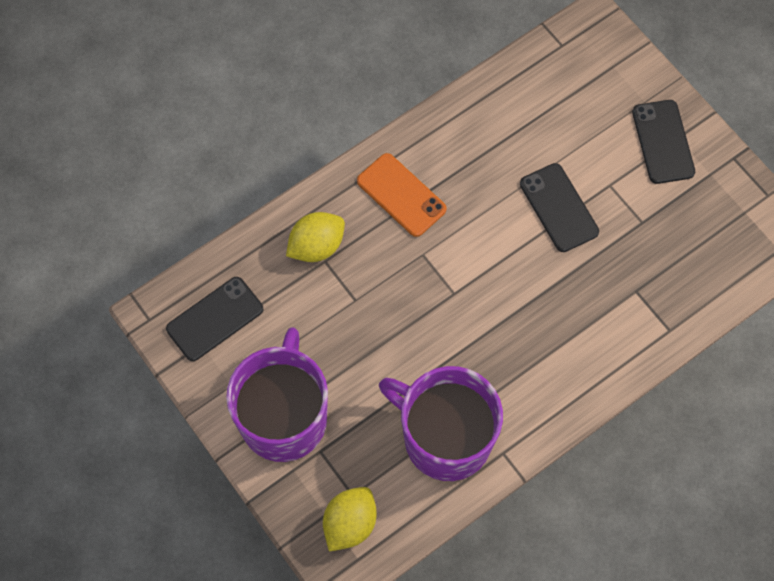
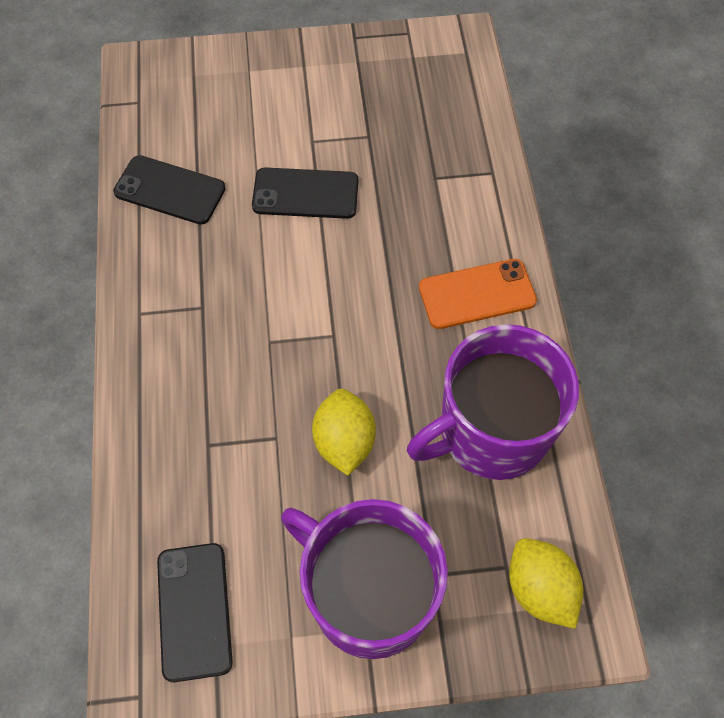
camera: 60 degrees left, 5 degrees down
yellow lemon [286,212,345,262] -> yellow lemon moved to [312,389,376,476]
orange phone [357,153,447,237] -> orange phone moved to [419,259,537,329]
black phone [632,100,695,184] -> black phone moved to [113,155,226,225]

